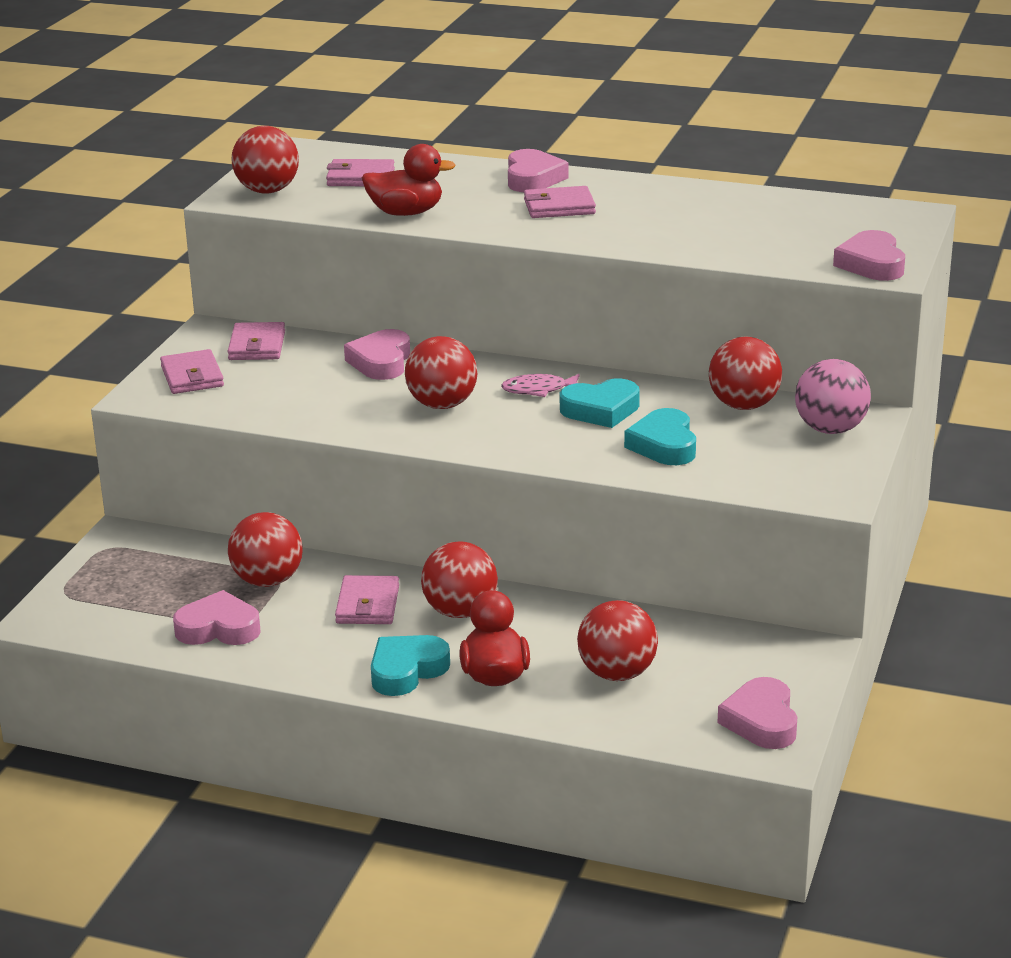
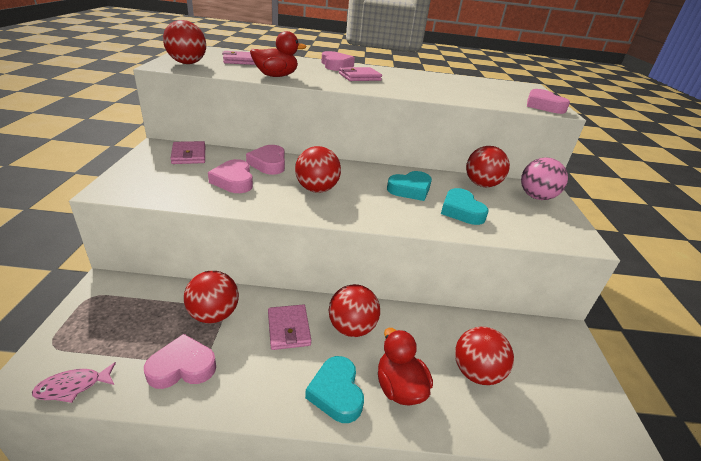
camera: 20 degrees left, 5 degrees up
pink wallet [160,349,224,394] -> none
turquoise heart [371,635,450,696] -> turquoise heart turned 45 degrees counterclockwise [305,356,364,423]
pink fish [501,374,579,397] -> pink fish moved to [32,362,116,403]
pink heart [717,677,797,749] -> pink heart moved to [208,159,253,193]

